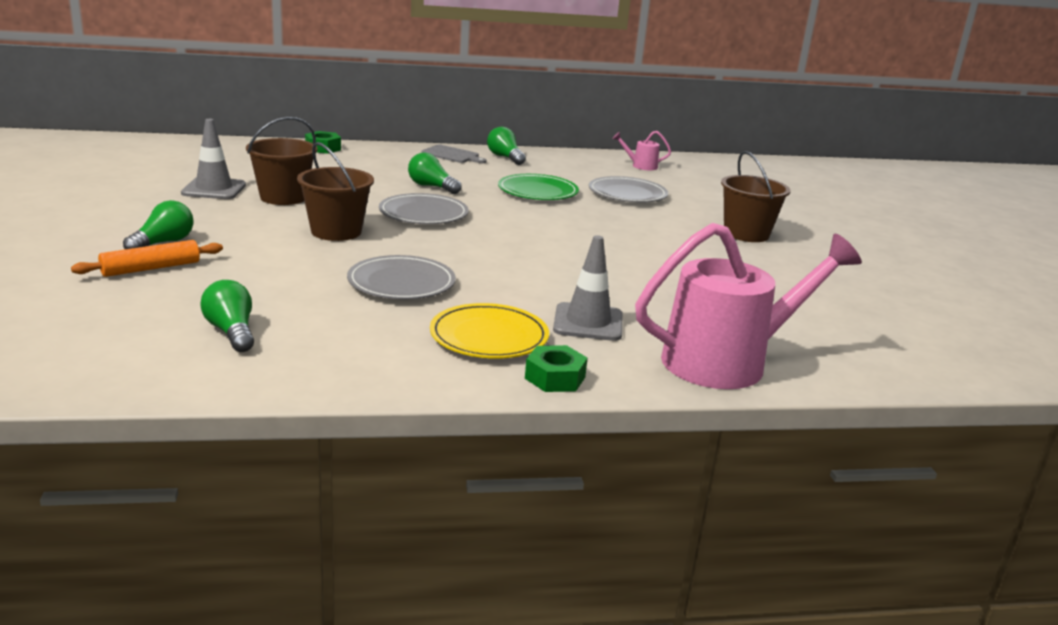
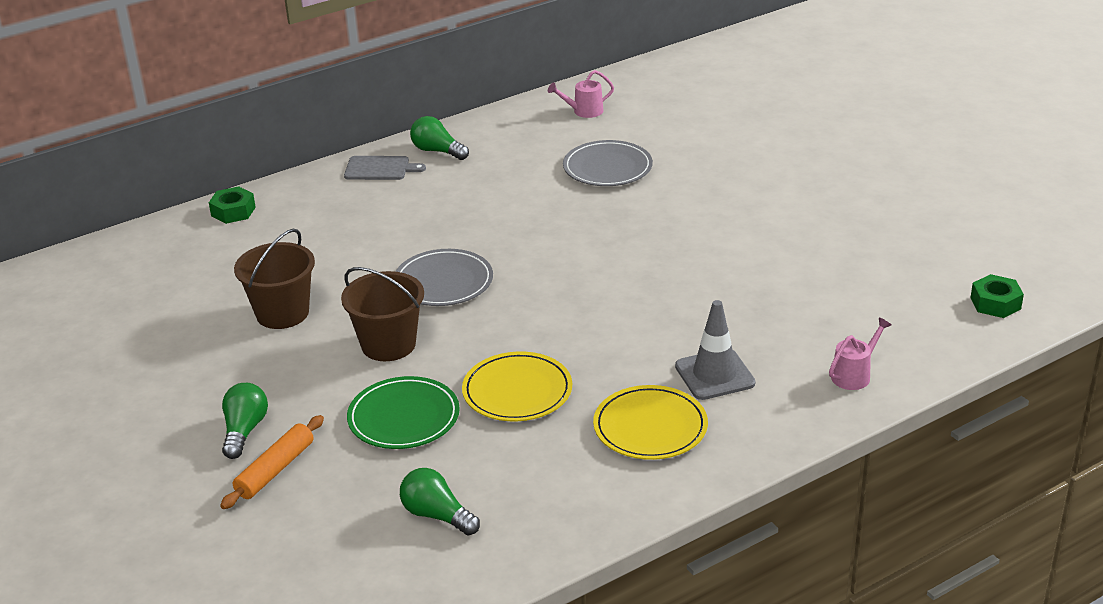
camera: 20 degrees left, 10 degrees up
grey traffic cone [181,119,246,199] -> none
grey plate [347,255,456,299] -> yellow plate [462,351,572,421]
green light bulb [408,153,461,194] -> none
green plate [498,174,579,200] -> green plate moved to [347,376,460,449]
green nut [525,345,588,392] -> green nut moved to [970,274,1024,318]
pink watering can [635,223,862,389] -> pink watering can [829,317,891,390], size x0.42
brown bucket [721,151,791,242] -> none

